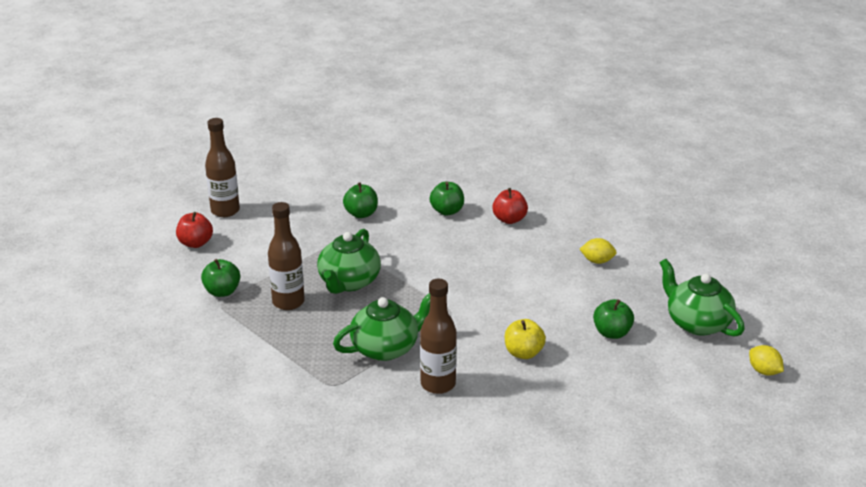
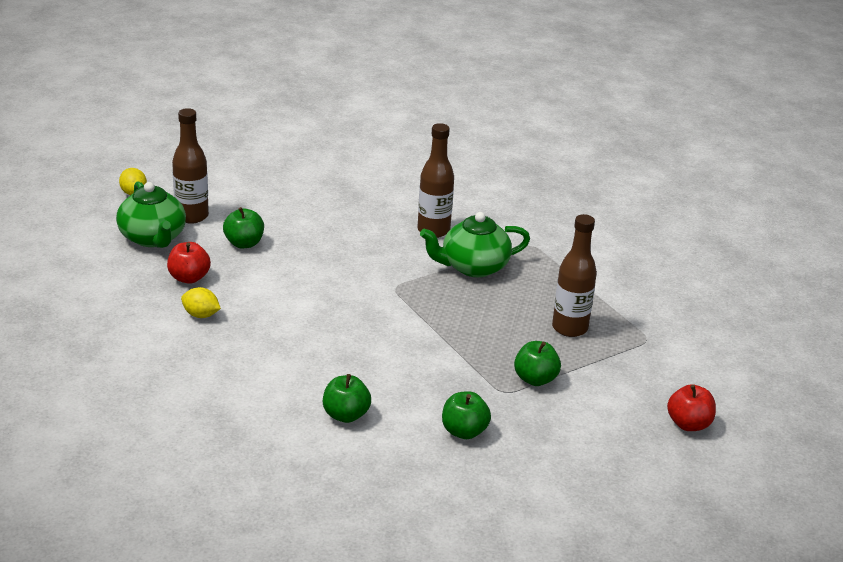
camera: 170 degrees left, 0 degrees up
green apple [201,259,240,297] -> green apple moved to [514,341,561,386]
brown bottle [205,118,240,217] -> brown bottle moved to [172,108,209,224]
green teapot [317,229,381,294] -> none
red apple [492,188,528,224] -> red apple moved to [167,242,211,284]
yellow apple [505,319,546,359] -> none

